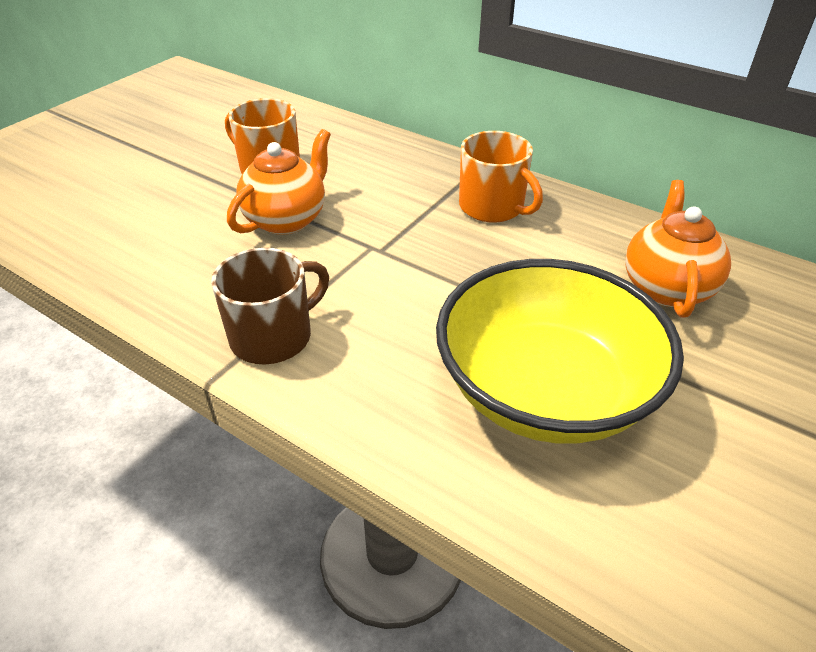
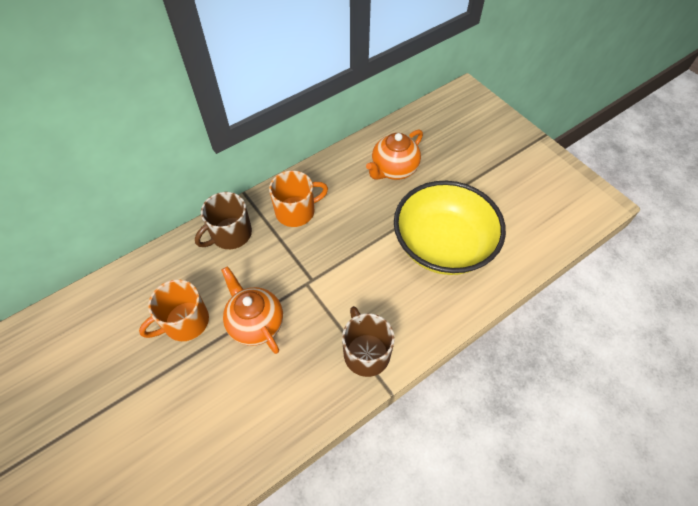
camera: 70 degrees left, 15 degrees up
orange teapot [625,180,731,318] -> orange teapot turned 75 degrees counterclockwise [366,130,423,180]
none -> brown mug [195,192,252,249]

